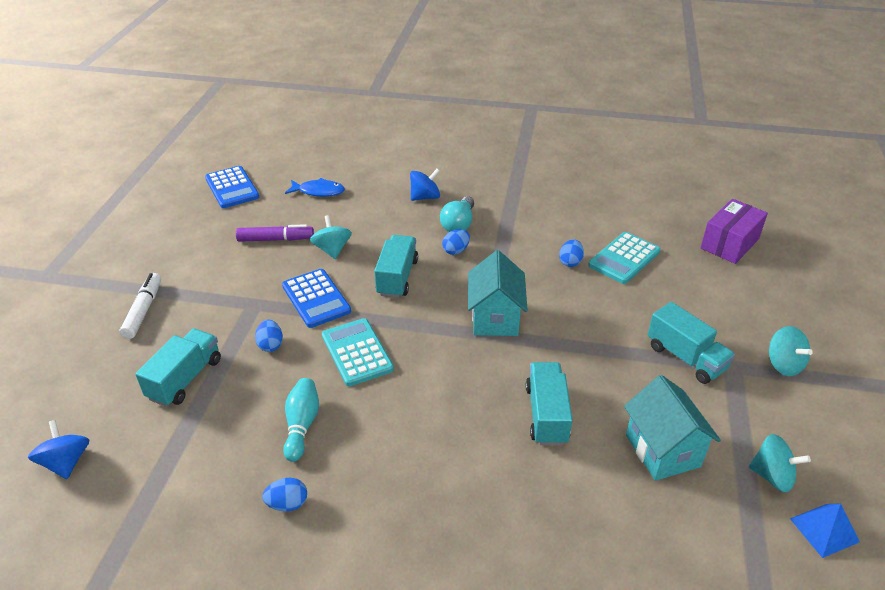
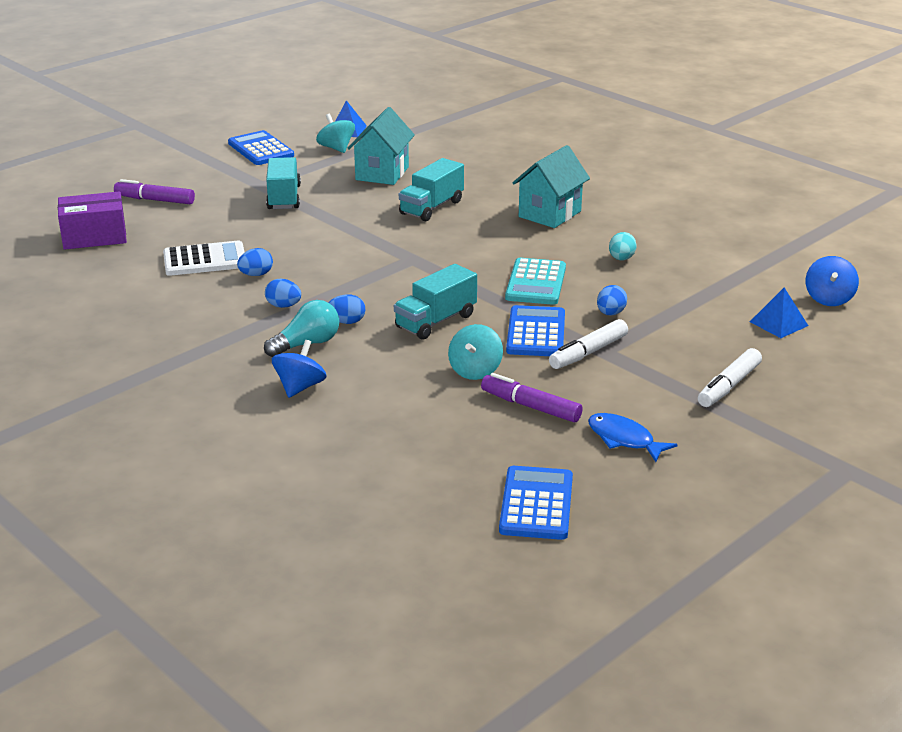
camera: 145 degrees left, 10 degrees down
turquoise truck [135,329,221,407] -> none
blue egg [262,478,307,512] -> blue egg moved to [265,279,301,308]
turquoise bowling pin [283,378,319,462] -> turquoise egg [609,232,637,260]
blue fish [285,178,345,197] -> blue fish moved to [588,413,678,462]
blue spinning top [410,169,440,201] -> blue spinning top turned 105 degrees clockwise [272,340,327,398]
turquoise house [468,250,528,336] -> turquoise house moved to [513,145,590,228]
turquoise calculator [588,232,660,284] -> white calculator [163,241,245,276]
turquoise spinning top [769,326,813,376] -> none
none -> purple marker [114,179,195,204]
none -> blue calculator [228,130,294,165]
none -> white marker [549,319,628,369]
none -> blue pyramid [750,288,808,338]

